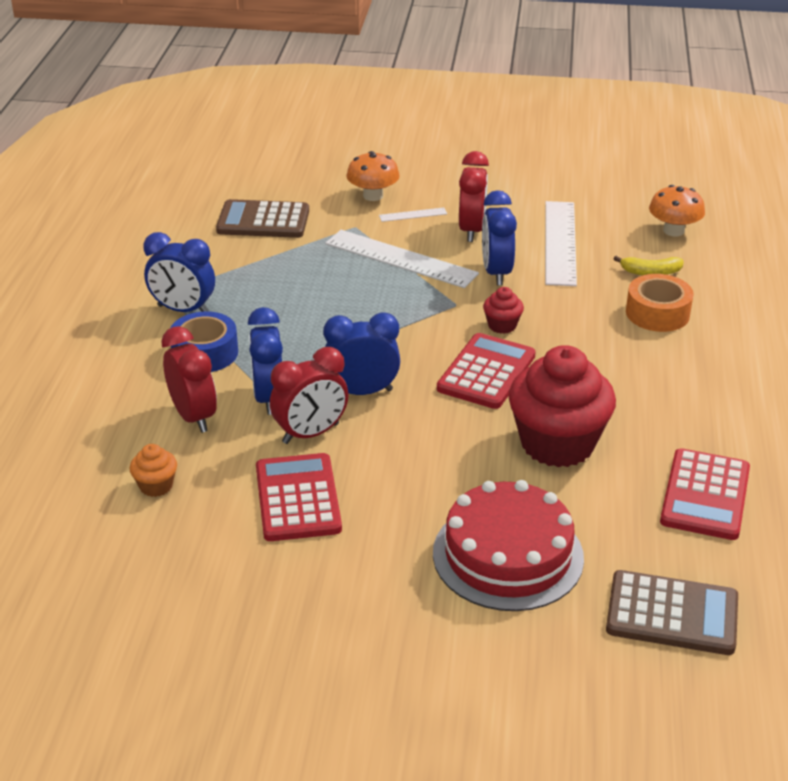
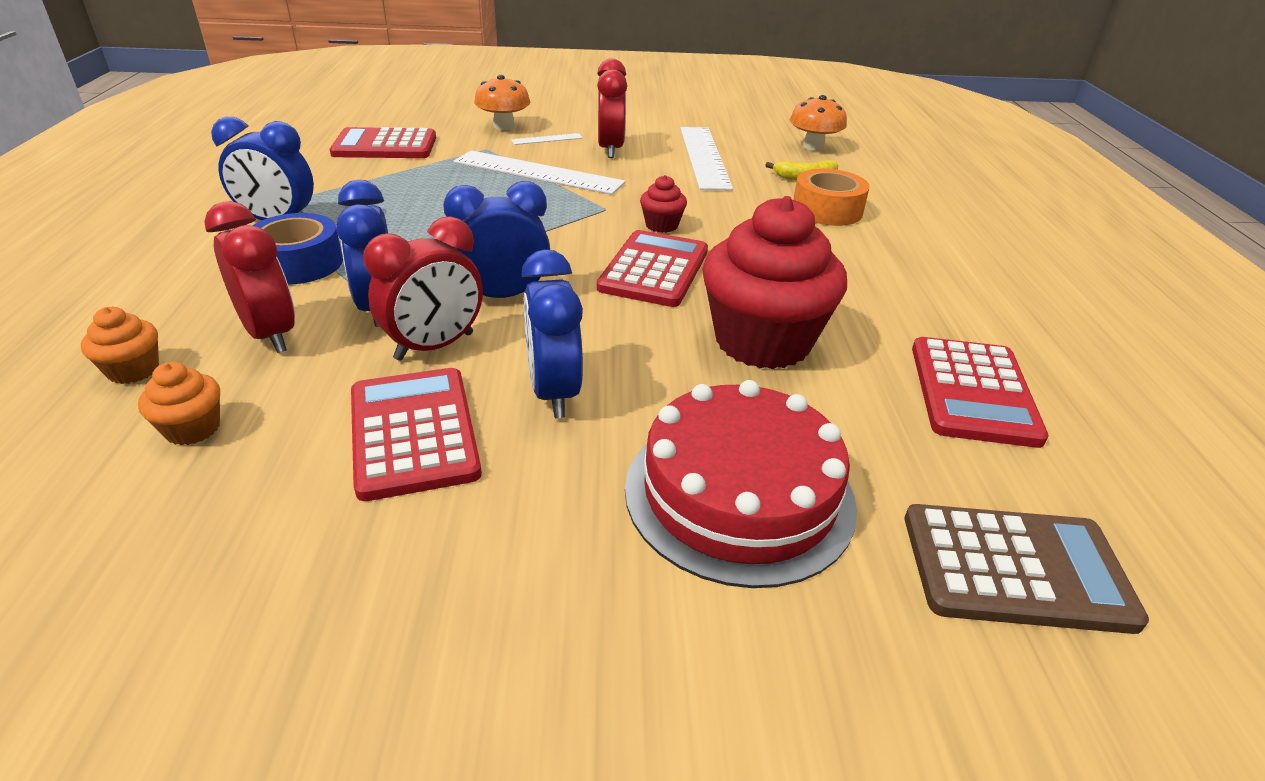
camera: 10 degrees left, 0 degrees up
brown calculator [216,199,309,238] -> red calculator [330,127,436,158]
blue clock [482,190,517,285] -> blue clock moved to [521,249,583,418]
none -> orange cupcake [81,307,159,384]

